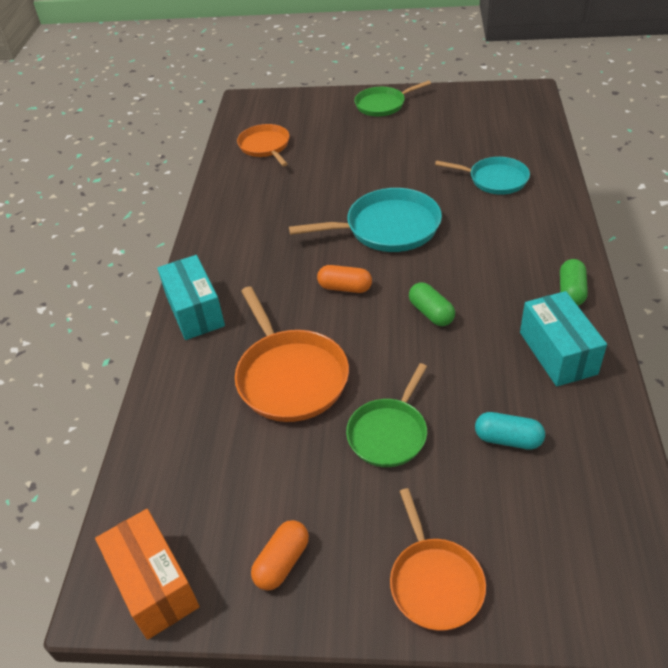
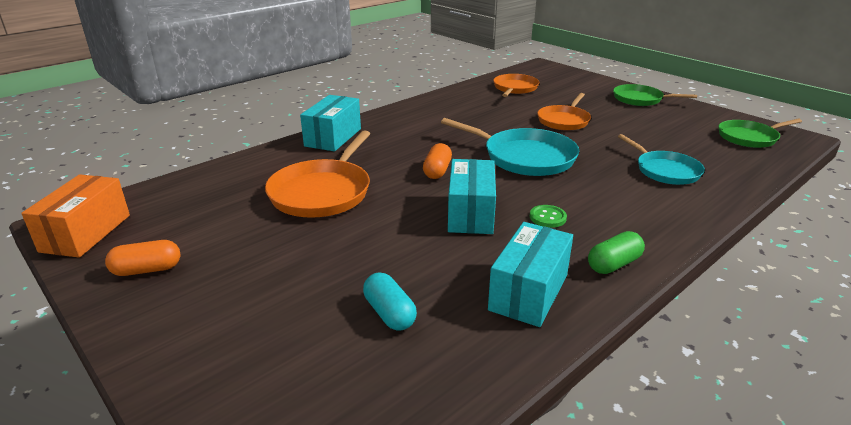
camera: 40 degrees right, 15 degrees down
orange capsule [317,265,372,293] -> orange capsule turned 45 degrees clockwise [423,143,452,179]
green pan [346,363,427,467] -> green pan moved to [718,119,802,148]
orange pan [390,488,486,631] -> orange pan moved to [537,93,591,131]
green capsule [409,282,455,326] -> turquoise box [448,159,496,234]
none -> green button [530,205,567,228]

